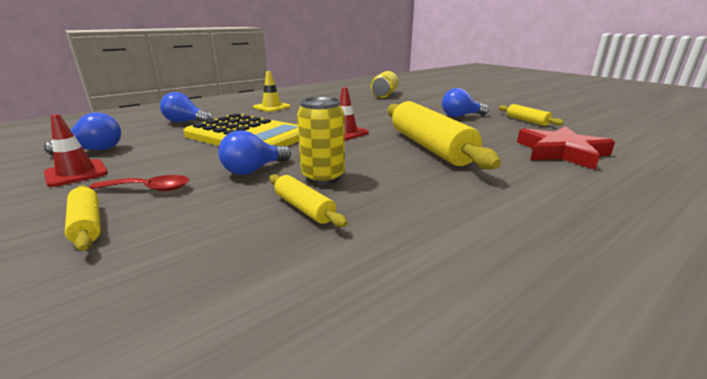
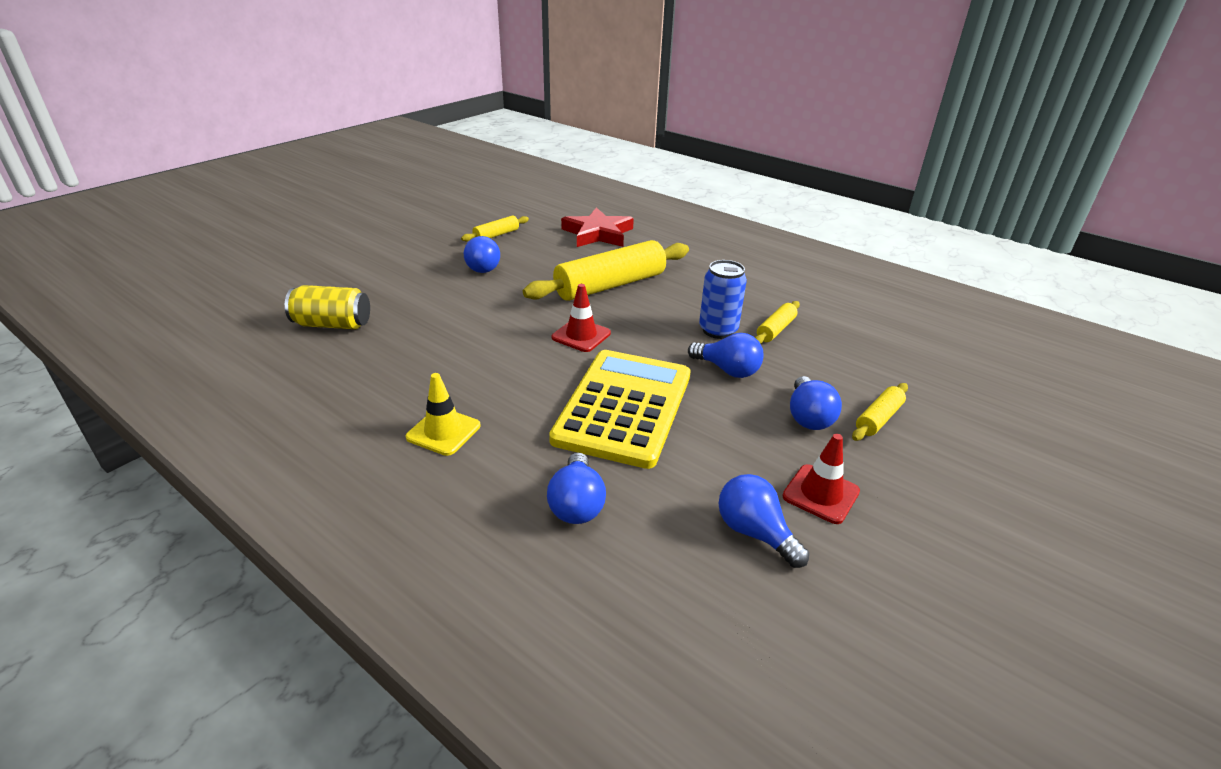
camera: 105 degrees left, 10 degrees up
red spoon [89,175,189,191] -> blue light bulb [790,376,842,430]
yellow can [297,97,345,185] -> blue can [699,260,747,339]

